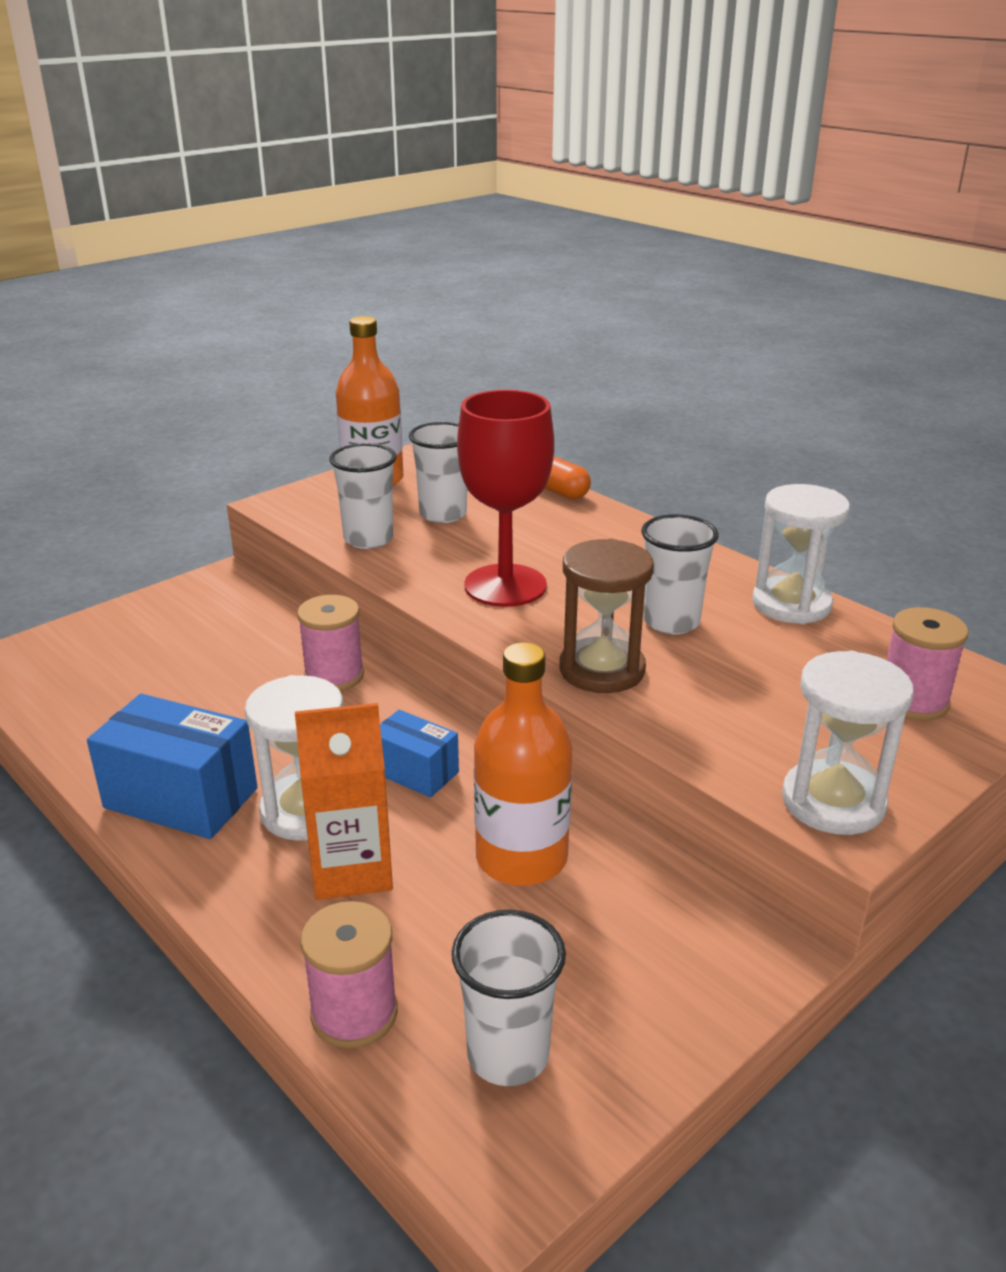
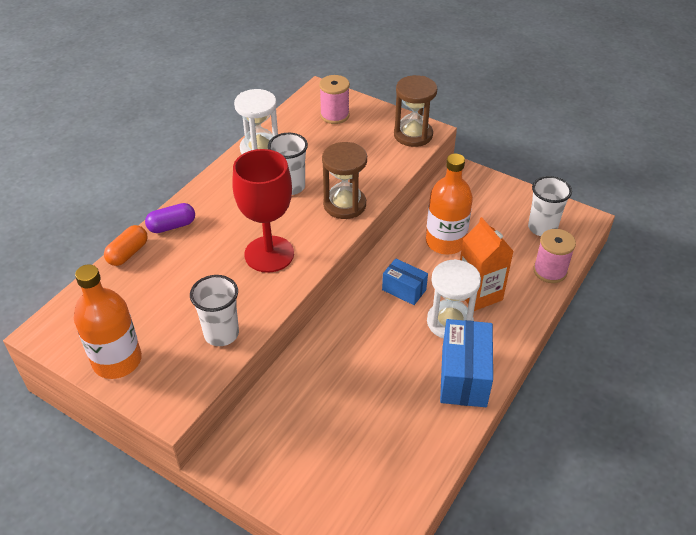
camera: 105 degrees left, 15 degrees up
pink spool [297,595,364,691] -> none
blue box [380,710,459,798] -> blue box turned 75 degrees counterclockwise [382,258,428,305]
white cup [409,422,467,523] -> none
white hourglass [782,651,914,835] -> brown hourglass [394,75,437,147]
none -> purple capsule [145,203,195,233]

